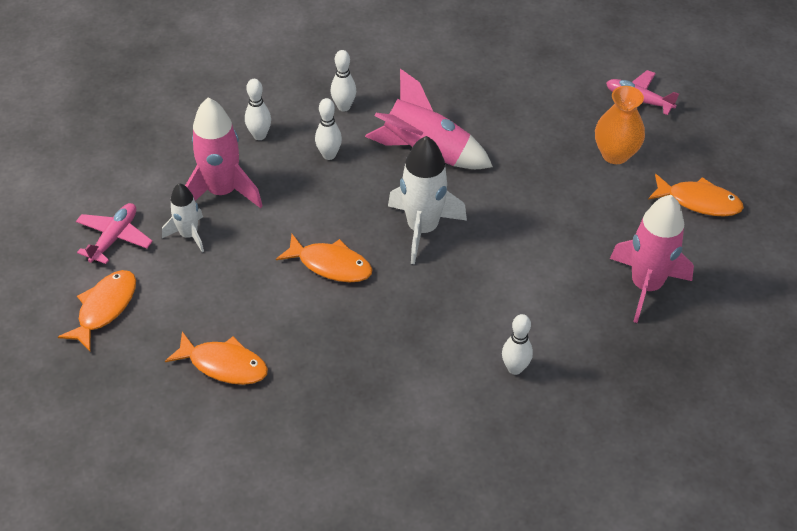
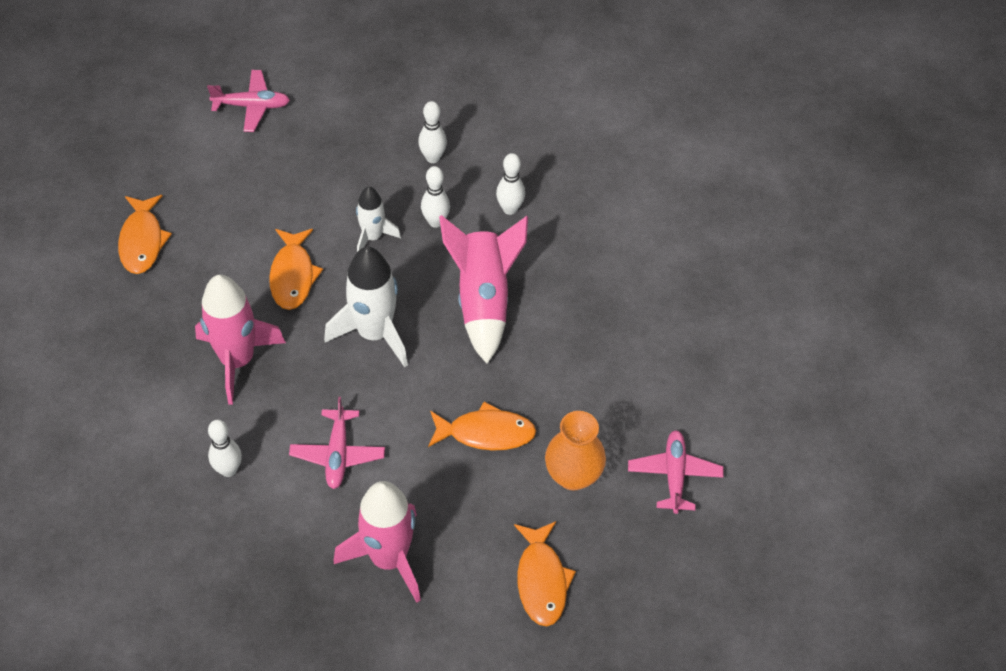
camera: 65 degrees right, 5 degrees up
orange fish [58,270,136,351] -> orange fish moved to [428,402,536,451]
white rocket [162,183,204,252] -> white rocket moved to [356,187,401,252]
pink rocket [185,98,263,208] -> pink rocket moved to [195,275,286,405]
none -> pink plane [289,397,385,489]

